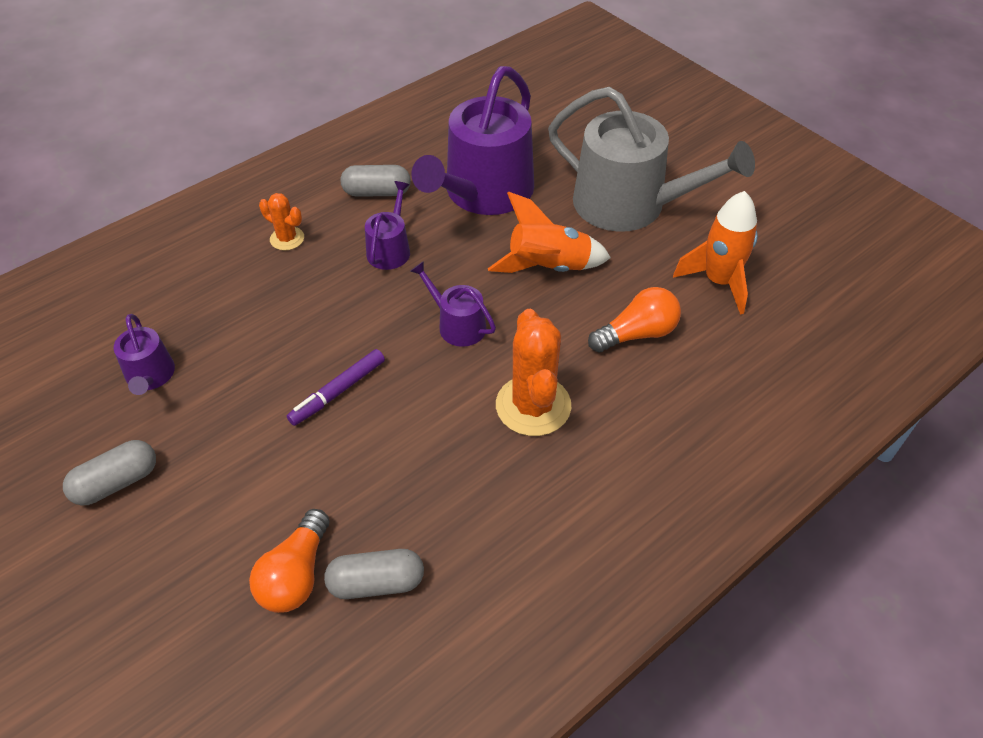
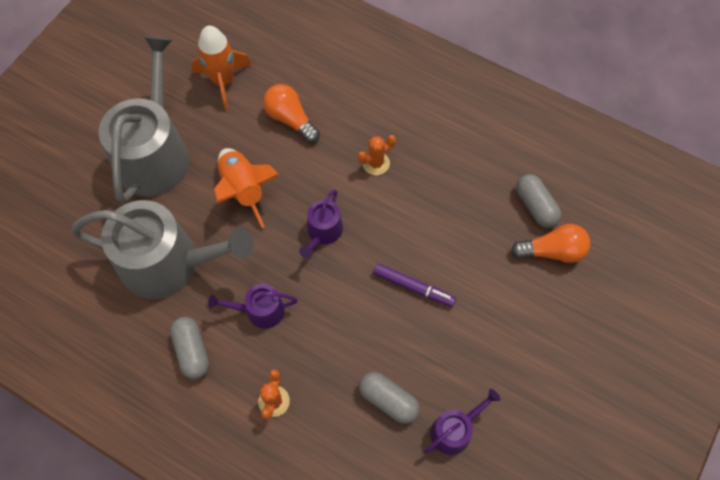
camera: 110 degrees left, 15 degrees up
grey capsule [63,440,156,506] -> grey capsule moved to [359,372,420,424]
purple watering can [411,66,534,215] -> grey watering can [71,200,254,299]
orange cactus [496,309,571,436] -> orange cactus [358,135,396,175], size x0.53

